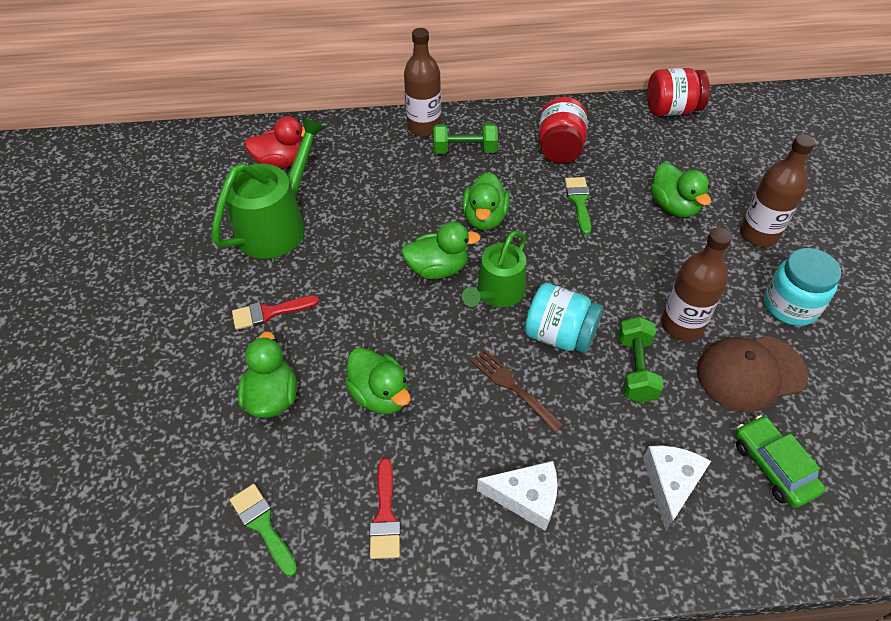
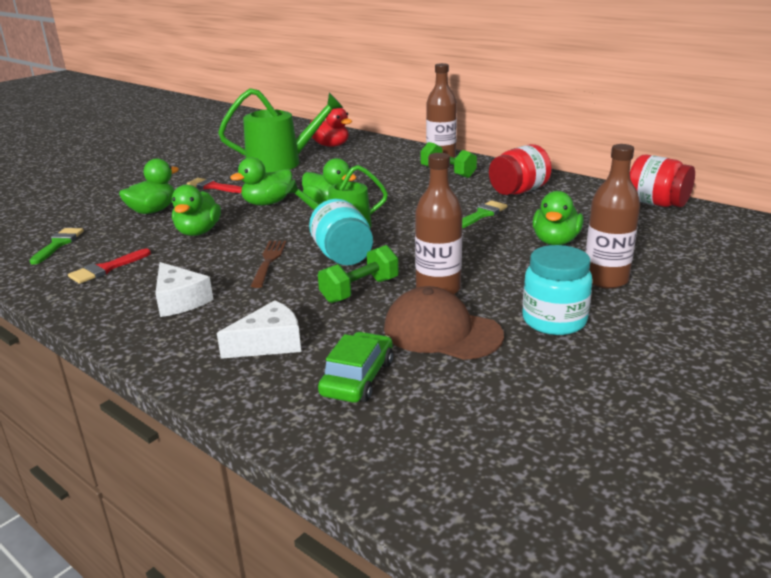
camera: 45 degrees right, 25 degrees down
green duck [462,172,510,230] -> green duck moved to [230,157,292,205]

